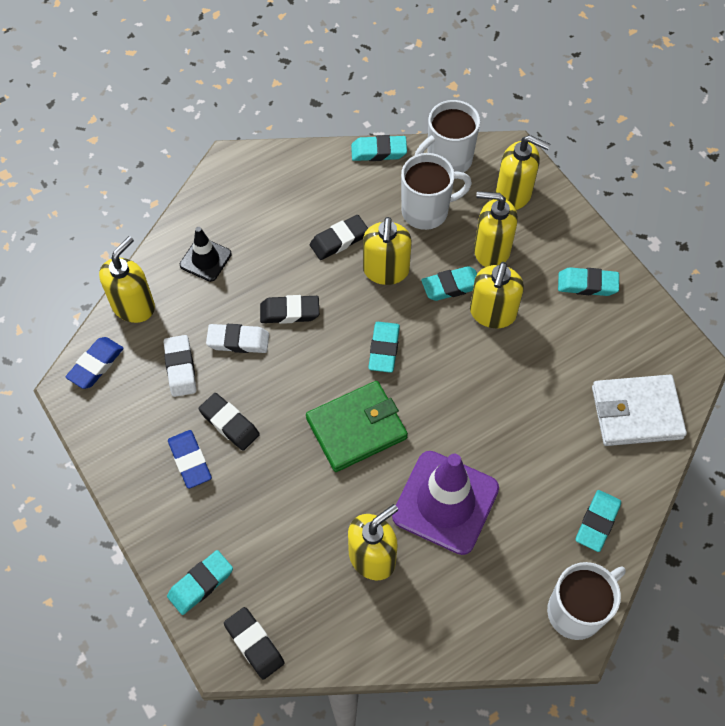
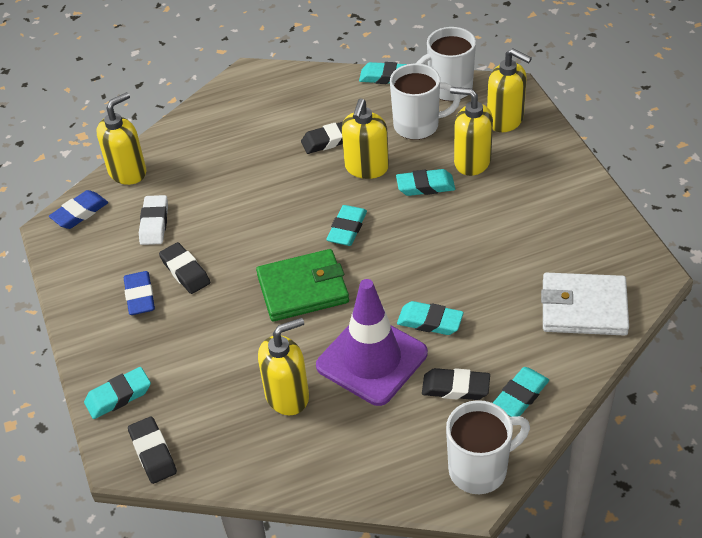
camera: 15 degrees right, 15 degrees down
black traffic cone [180,227,232,282] -> none
white eraser [206,324,269,353] -> none
black eraser [260,295,319,324] -> black eraser moved to [422,368,490,400]
yellow soap dispenser [470,262,524,328] -> none
turquoise eraser [558,267,619,296] -> turquoise eraser moved to [397,301,464,335]

